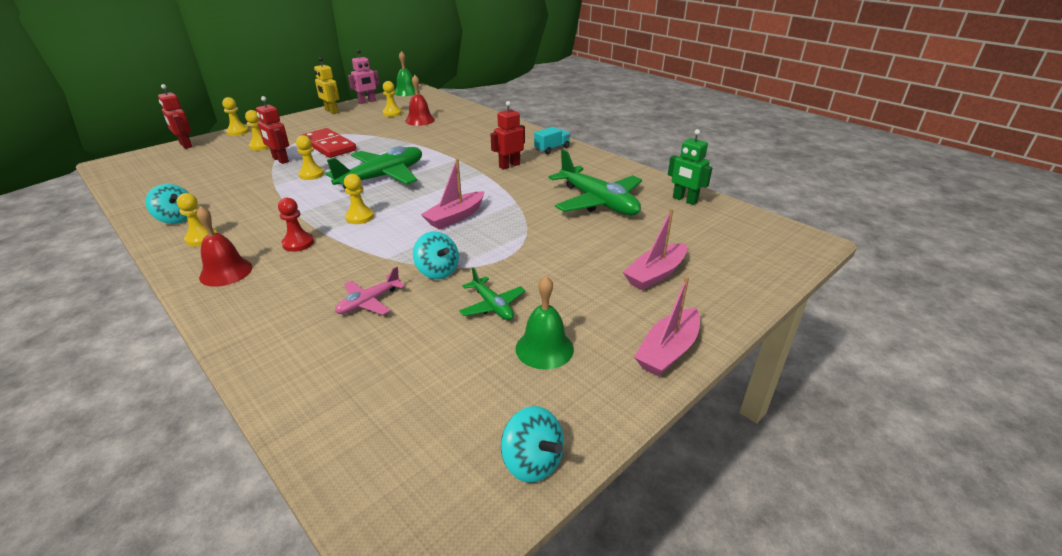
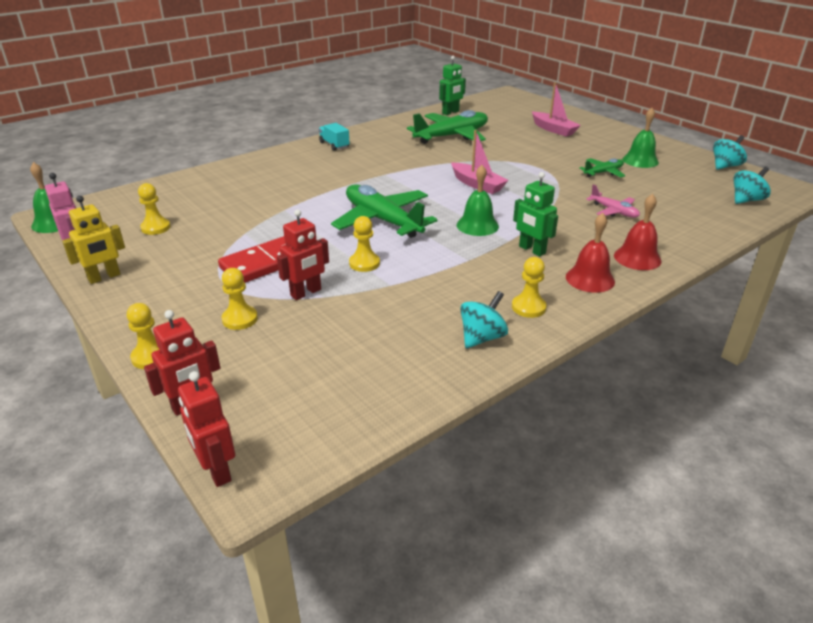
camera: 85 degrees left, 0 degrees up
red pawn [278,198,314,252] -> green robot [513,172,558,257]
yellow pawn [344,174,374,224] -> green bell [457,165,499,236]
red bell [405,75,435,126] -> red bell moved to [614,194,662,270]
turquoise spinning top [413,232,459,279] -> turquoise spinning top moved to [733,167,771,204]
red robot [491,101,525,170] -> red robot moved to [178,371,235,487]
pink boat [634,276,700,376] -> none

